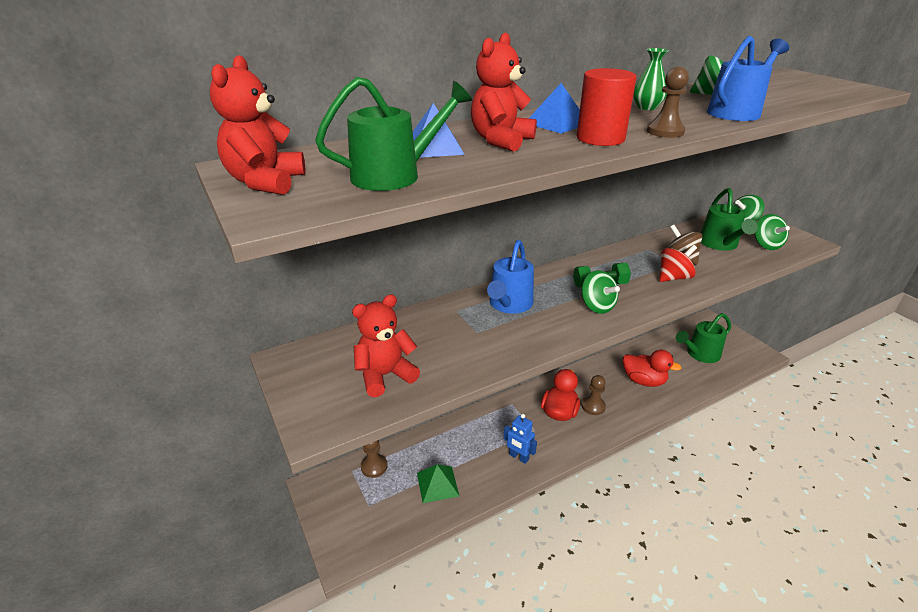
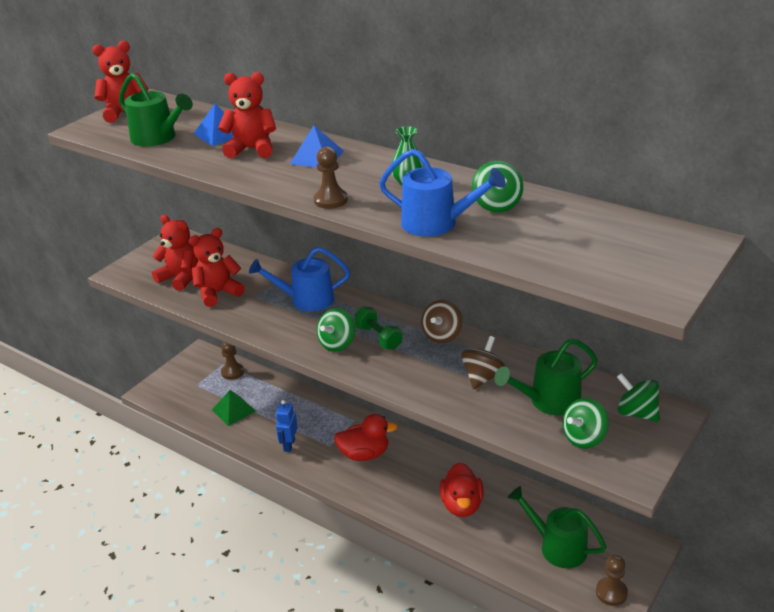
camera: 65 degrees right, 0 degrees up
red cylinder [577,68,637,146] -> none
brown pawn [581,375,606,415] -> brown pawn moved to [596,555,628,606]
red spinning top [659,245,697,282] -> none
none -> red teddy bear [189,228,245,307]
none -> brown spinning top [421,300,463,343]

